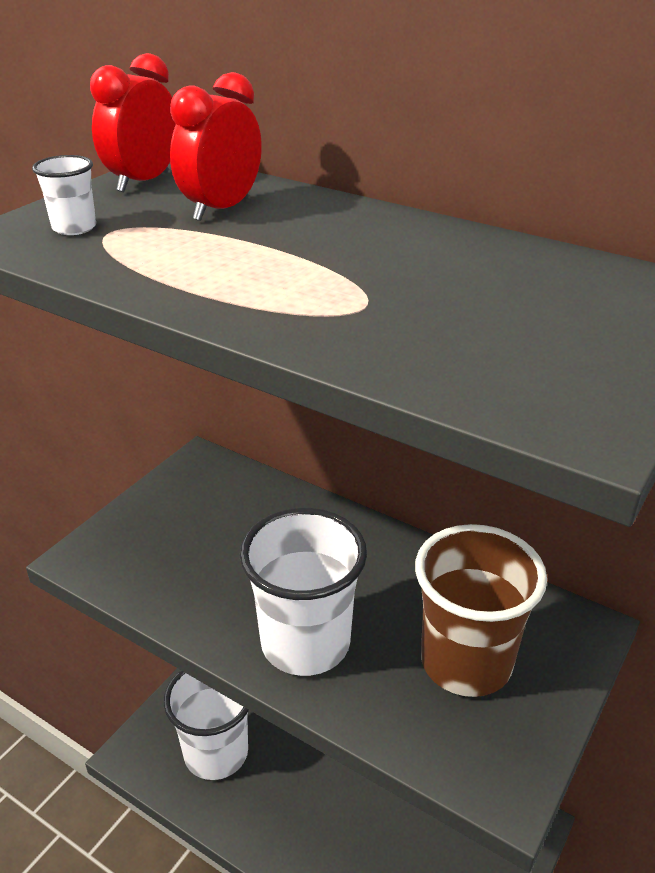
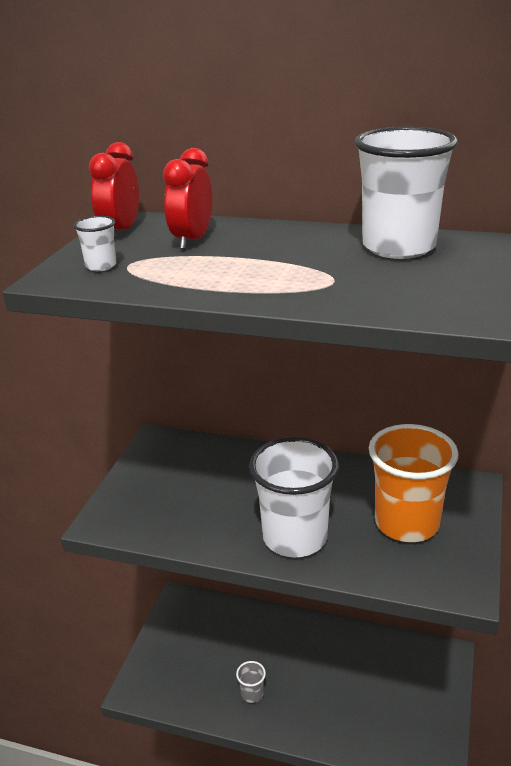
camera: 15 degrees left, 5 degrees down
white cup [164,671,249,780] -> white cup moved to [354,127,458,259]
brown cup [415,524,547,697] -> orange cup [369,424,458,542]
none -> grey cup [236,661,266,703]

